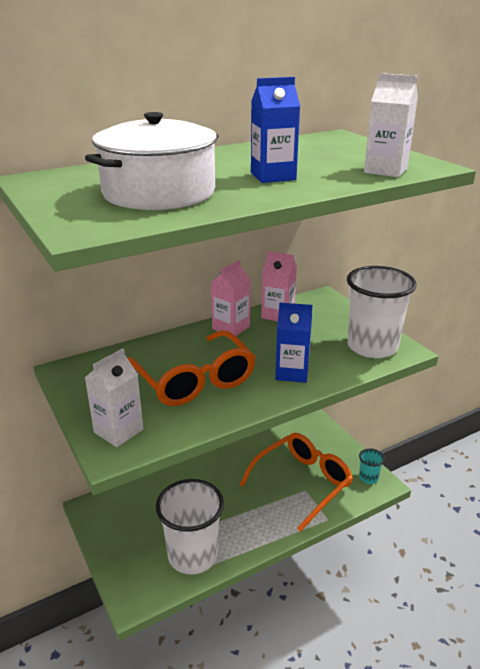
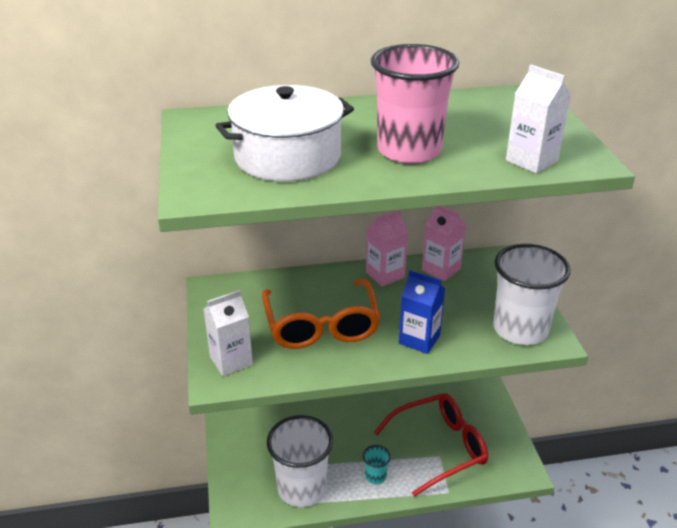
camera: 20 degrees right, 5 degrees up
orange glasses [240,433,353,532] -> red glasses [374,393,488,497]
blue carton [251,77,300,183] -> pink cup [371,44,459,164]
turquoise cup [359,448,385,484] -> turquoise cup moved to [363,445,391,484]

